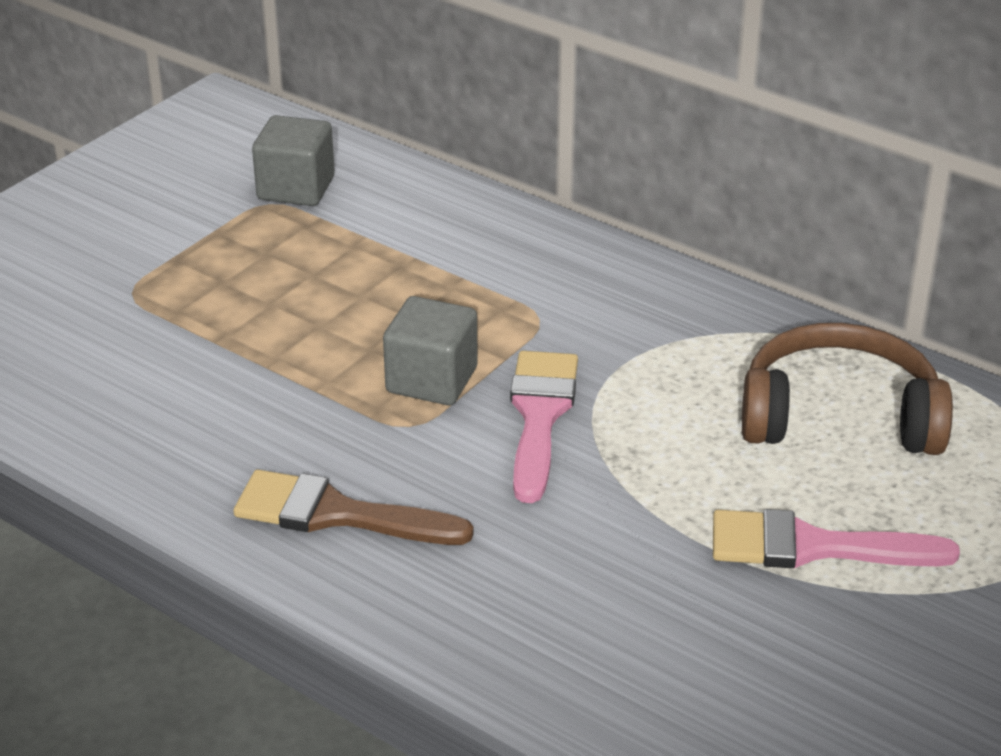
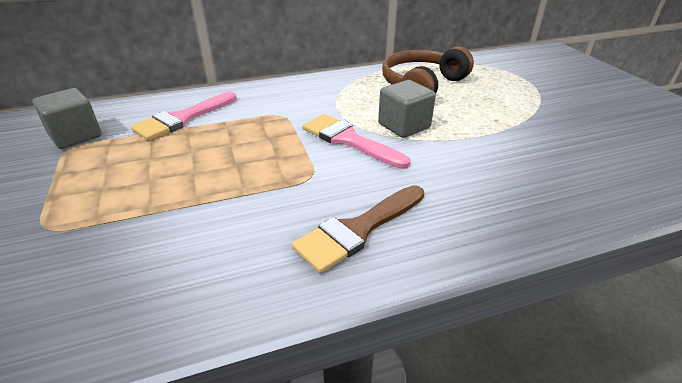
camera: 55 degrees left, 0 degrees up
grey cube [383,296,478,405] -> grey cube moved to [378,80,436,138]
pink brush [713,509,960,568] -> pink brush moved to [131,92,237,140]

